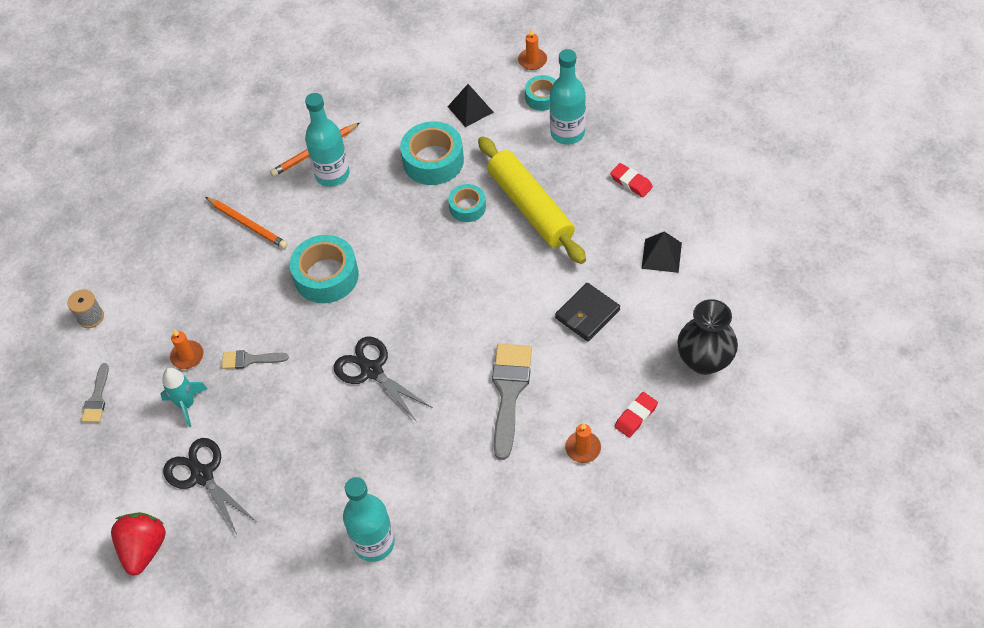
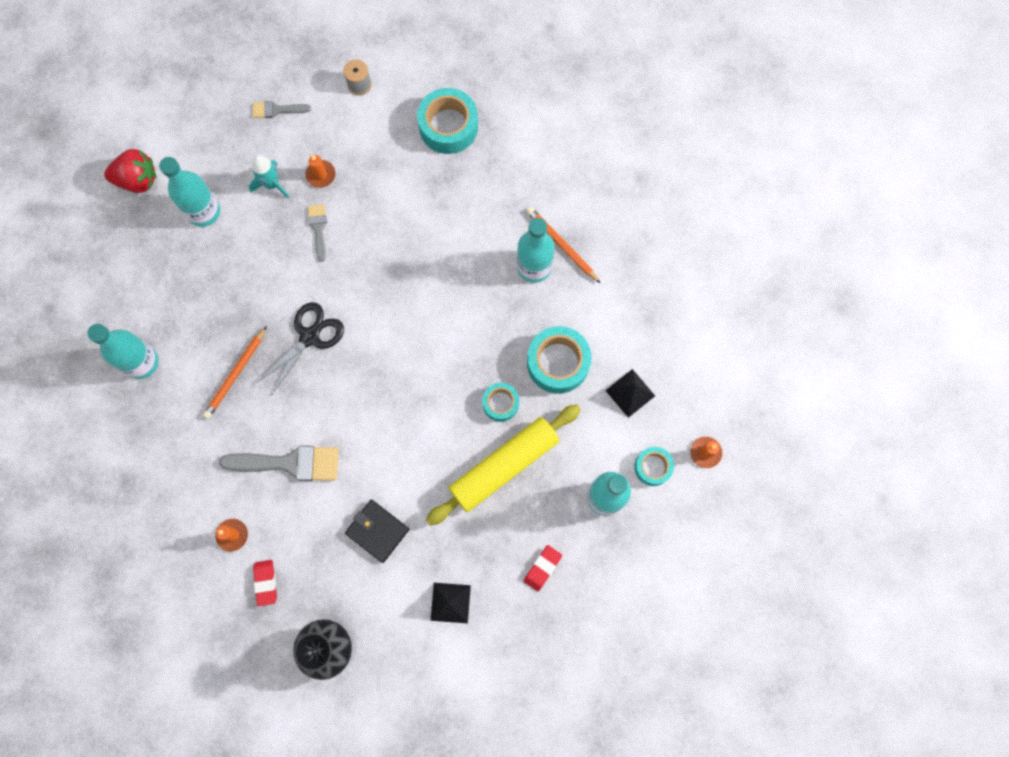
camera: 80 degrees right, 20 degrees up
black scissors [163,438,257,535] -> turquoise bottle [159,157,220,227]
orange pencil [205,197,288,249] -> orange pencil moved to [203,326,267,419]
turquoise tape [290,235,359,303] -> turquoise tape moved to [417,88,478,154]
red eraser [614,392,658,438] -> red eraser turned 45 degrees clockwise [253,560,277,606]

